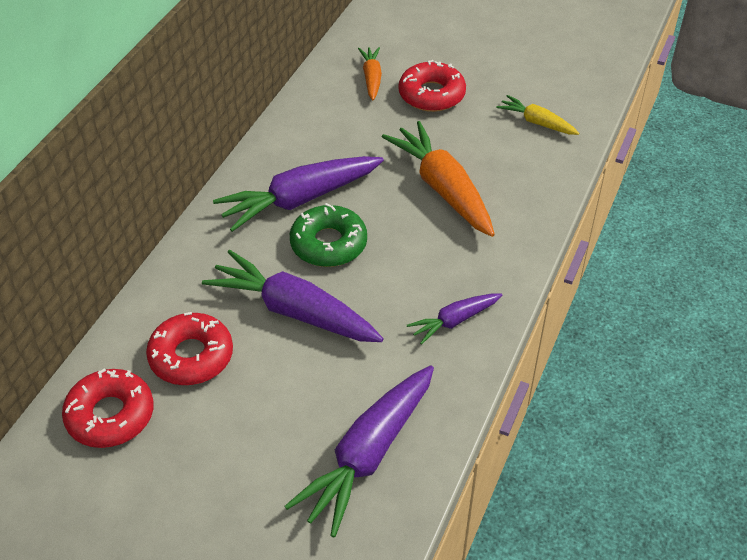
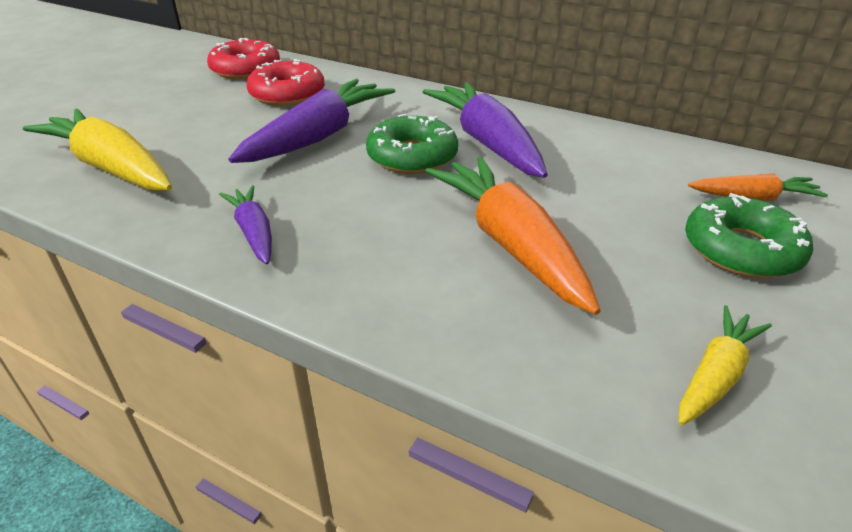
camera: 95 degrees right, 10 degrees down
purple carrot [285,366,434,538] -> yellow carrot [23,109,172,191]
orange carrot [382,121,495,237] -> orange carrot turned 90 degrees counterclockwise [425,156,601,315]
red donut [399,60,466,112] -> green donut [685,193,813,278]

